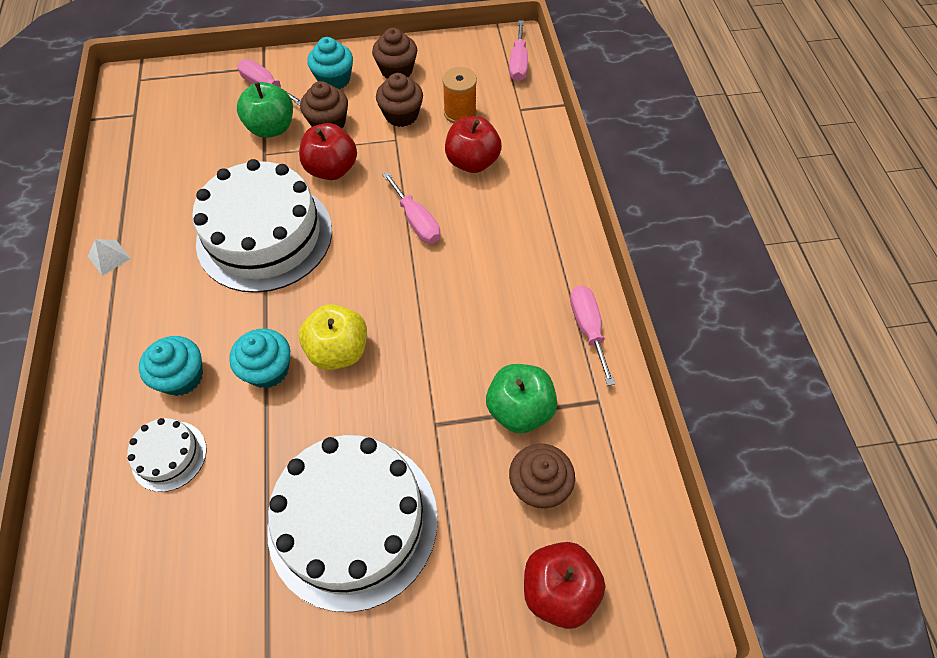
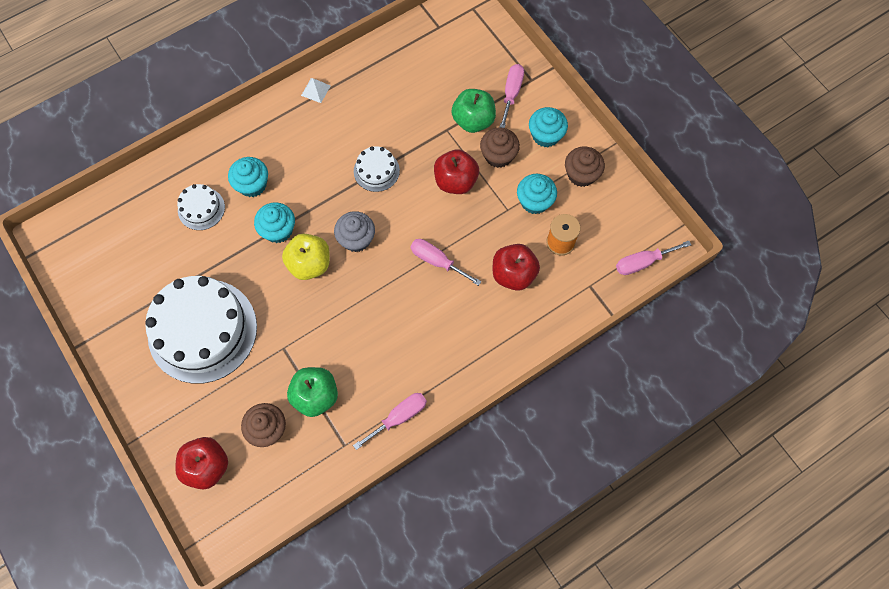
camera: 65 degrees right, 10 degrees up
white cake [192,159,332,293] -> white cake [354,146,400,192], size x0.45
brown cupcake [376,73,423,127] -> turquoise cupcake [517,174,557,214]
pink screwdriver [383,172,441,244] -> pink screwdriver turned 90 degrees clockwise [411,239,482,286]
none -> grey cupcake [334,211,375,252]

